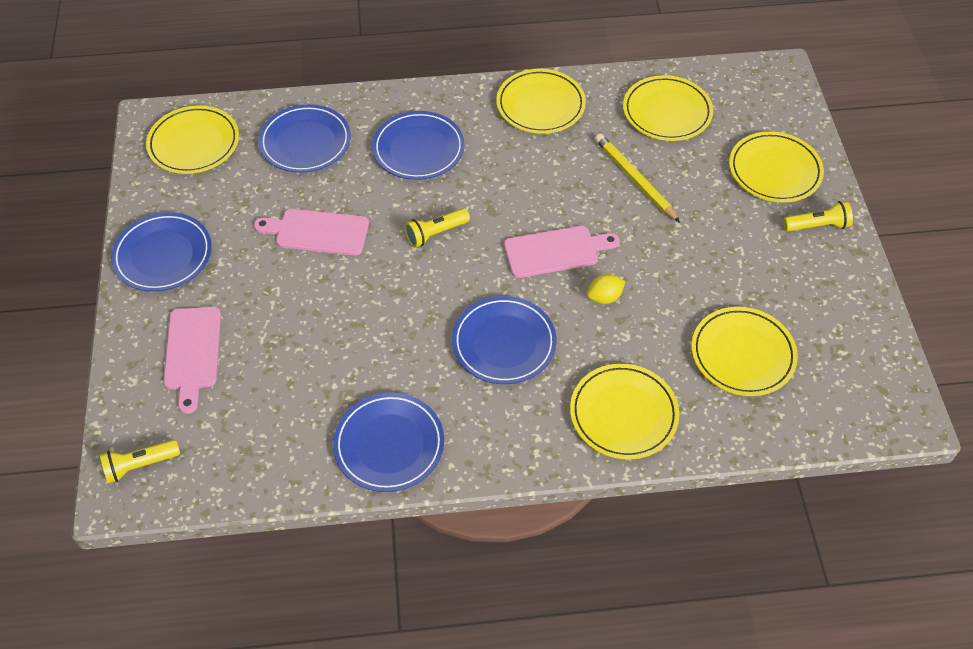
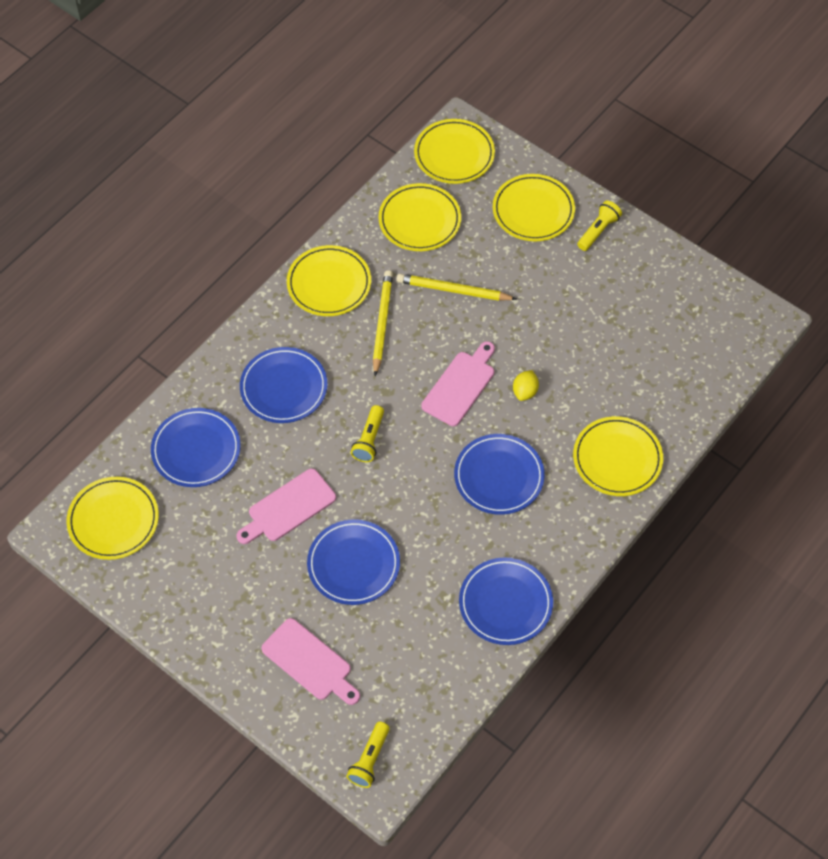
camera: 45 degrees left, 5 degrees up
blue plate [111,212,212,292] -> blue plate moved to [307,520,400,605]
yellow plate [691,307,798,396] -> yellow plate moved to [414,119,495,184]
none -> yellow pencil [373,270,393,376]

